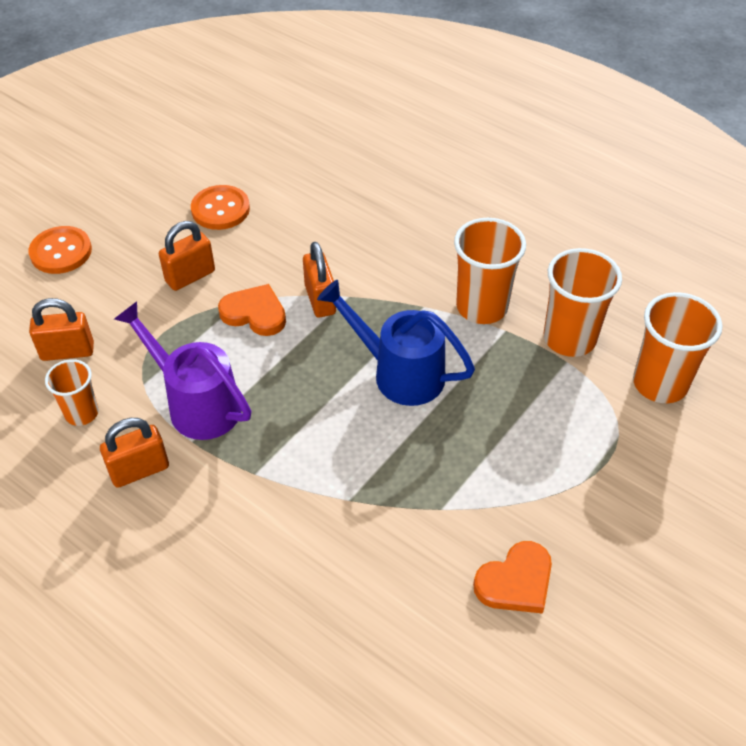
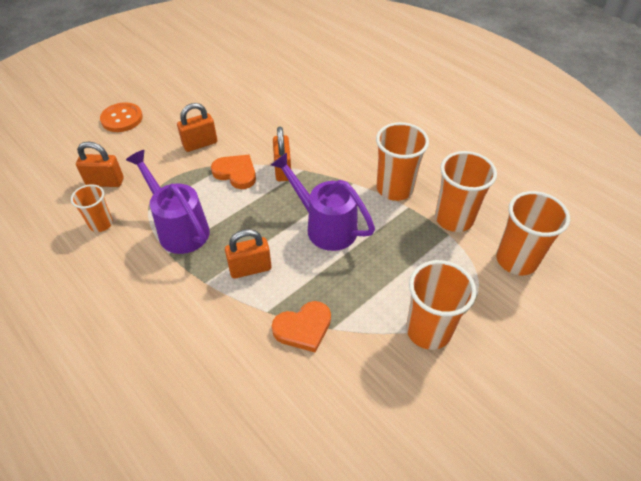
camera: 10 degrees right, 0 degrees up
orange padlock [100,418,169,488] -> orange padlock moved to [225,229,271,279]
orange button [191,185,250,230] -> none
blue watering can [317,280,475,406] -> purple watering can [271,152,375,251]
orange heart [473,541,552,614] -> orange heart moved to [272,301,331,353]
none -> orange cup [406,260,476,350]

